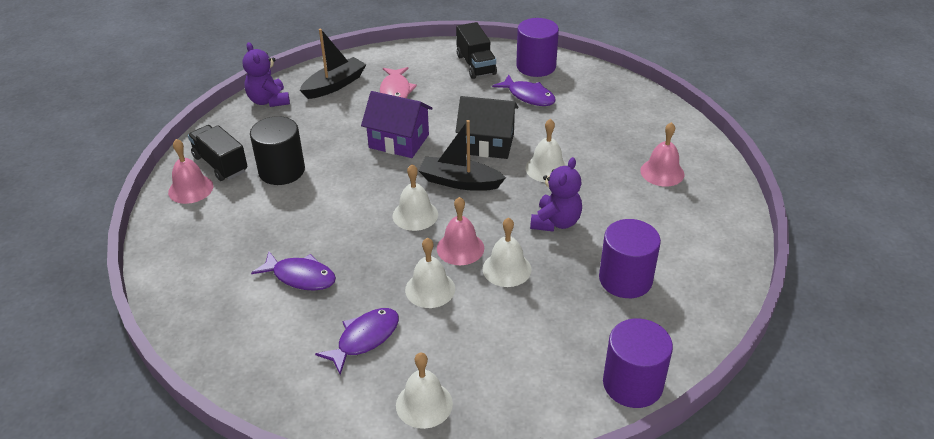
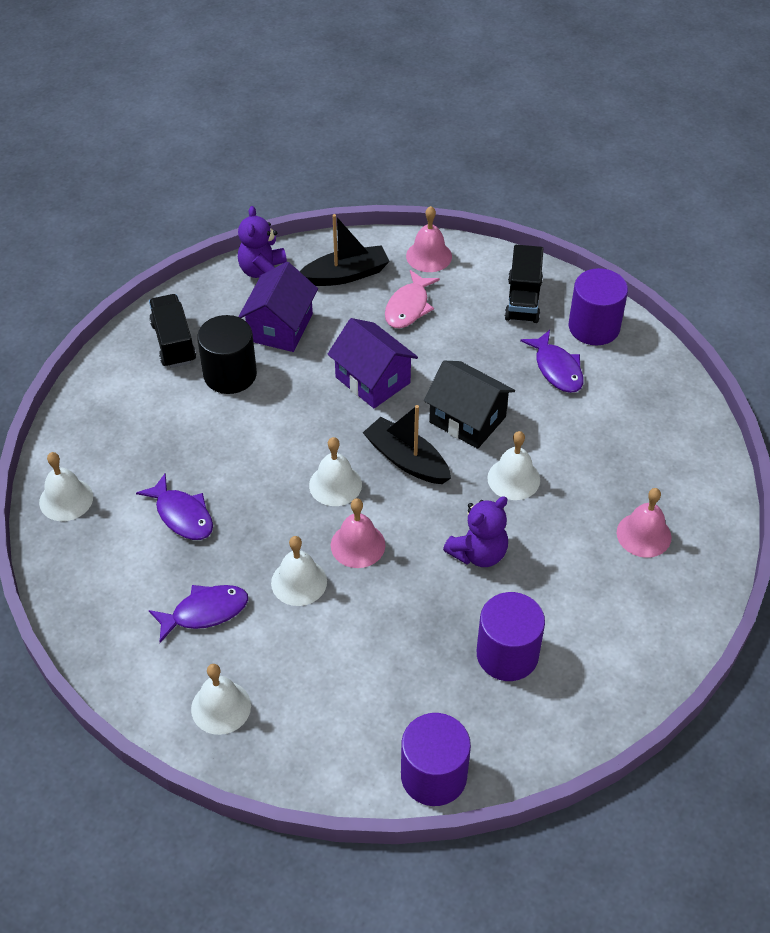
camera: 25 degrees right, 10 degrees up
pink bell [168,139,213,204] -> pink bell moved to [406,206,452,272]
white bell [482,217,532,287] -> white bell moved to [39,452,93,521]
none -> purple house [238,262,318,352]

